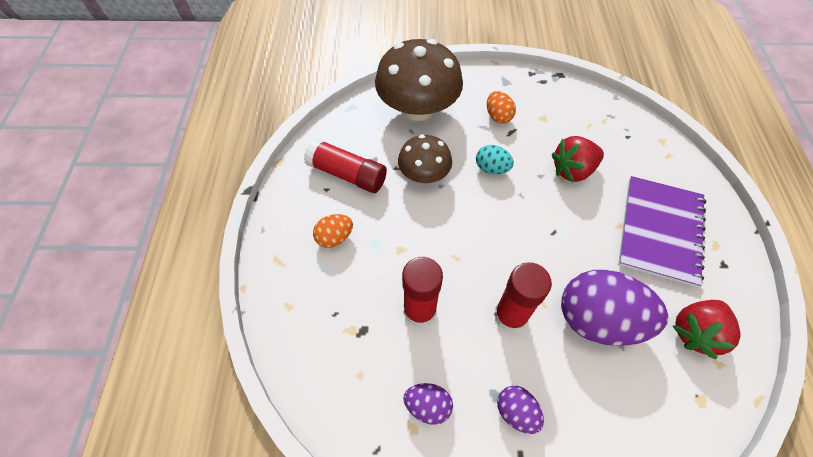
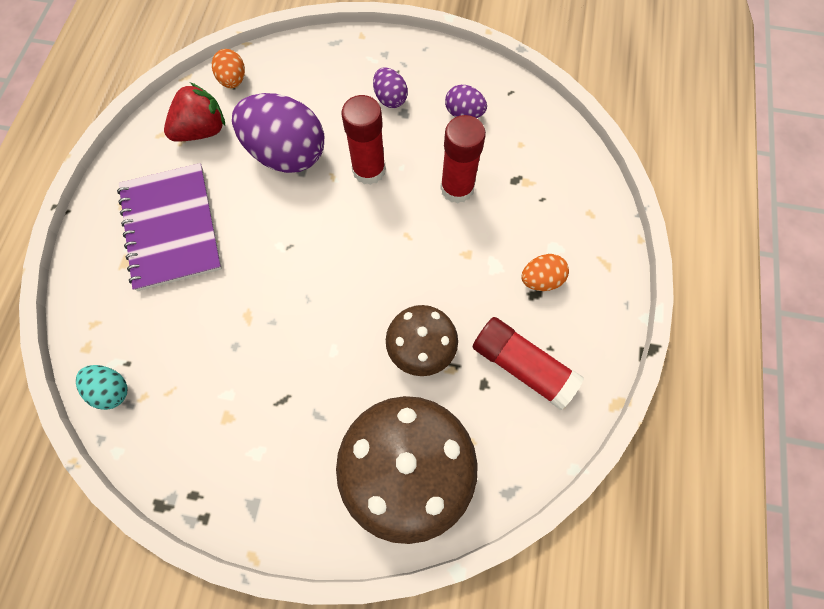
camera: 170 degrees left, 10 degrees up
turquoise egg [476,145,514,174] -> turquoise egg moved to [76,365,128,410]
orange egg [487,91,516,124] -> orange egg moved to [212,49,245,88]
red strawberry [552,136,604,182] -> none
purple notebook [618,176,706,287] -> purple notebook turned 45 degrees counterclockwise [117,163,222,291]

